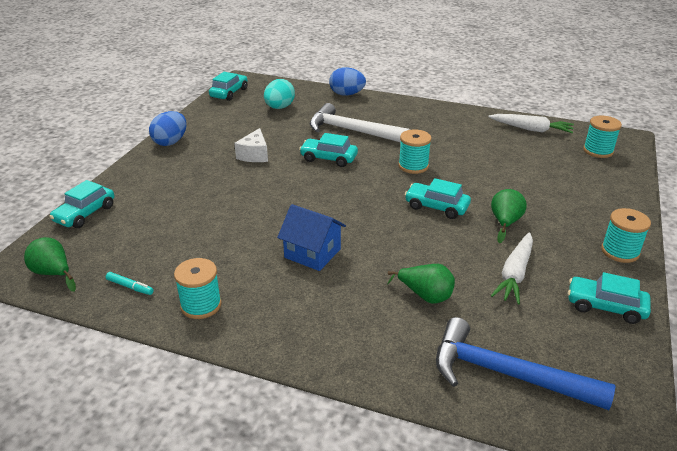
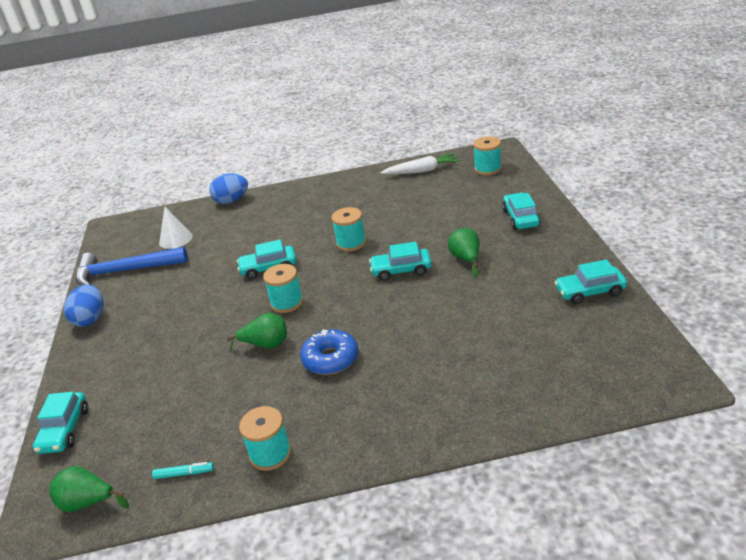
camera: 25 degrees left, 0 degrees up
turquoise car [209,72,248,101] -> turquoise car moved to [502,193,540,230]
white cheese [234,128,268,162] -> none
turquoise egg [264,79,295,109] -> white cone [159,206,193,249]
blue house [277,204,346,271] -> blue donut [300,329,358,375]
white hammer [310,103,410,143] -> none
green pear [387,264,455,304] -> green pear moved to [227,313,287,350]
blue hammer [436,317,615,410] -> blue hammer moved to [76,247,188,285]
white carrot [491,232,533,304] -> none
turquoise spool [601,208,651,263] -> turquoise spool moved to [263,264,303,313]

